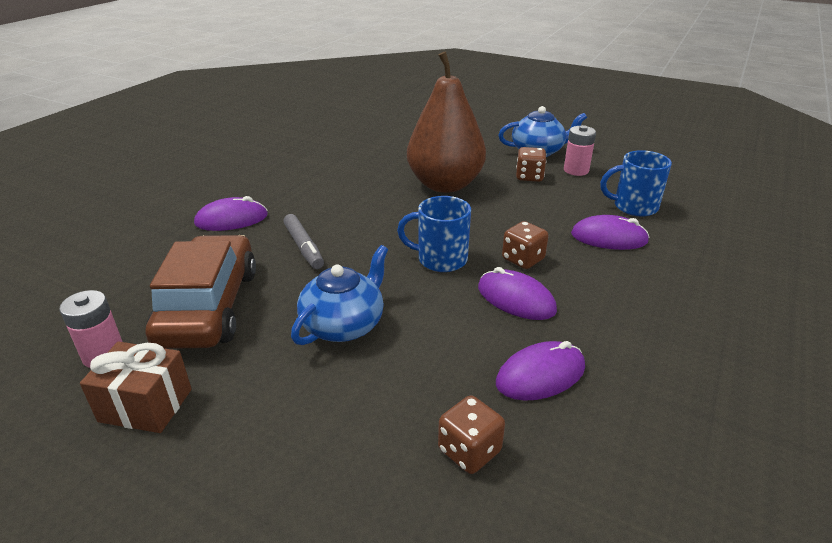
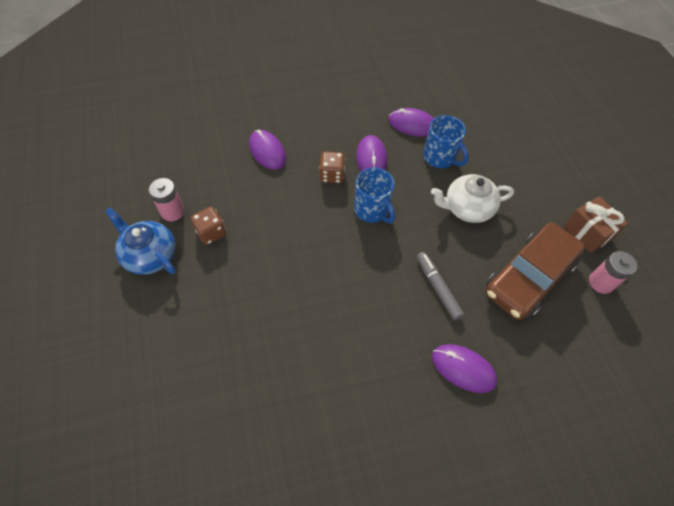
camera: 135 degrees left, 25 degrees up
grey marker [283,214,324,269] -> grey marker turned 45 degrees counterclockwise [417,252,464,320]
blue teapot [291,245,388,345] -> white teapot [431,174,514,223]
brown pear [407,51,486,193] -> none
brown dice [438,395,505,474] -> none
blue mug [600,150,672,217] -> blue mug moved to [423,115,469,168]

